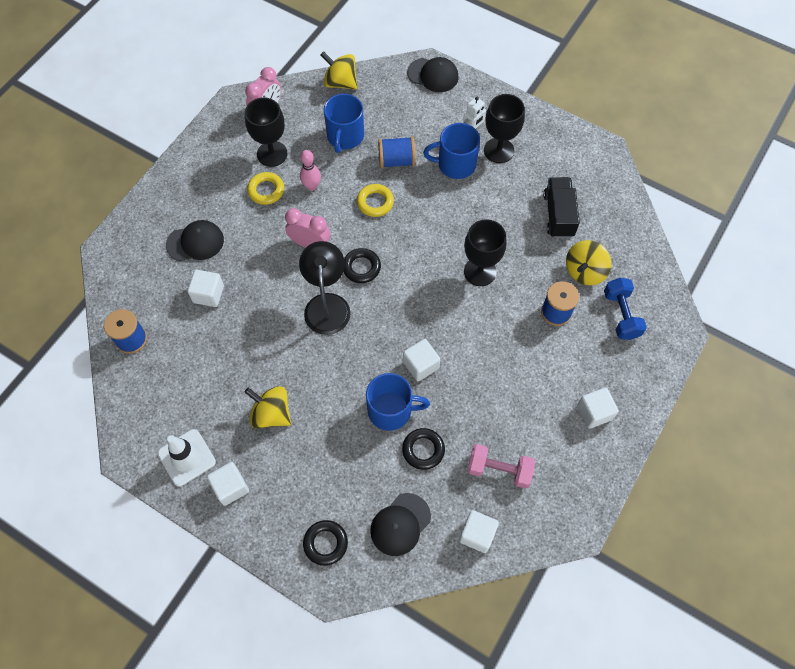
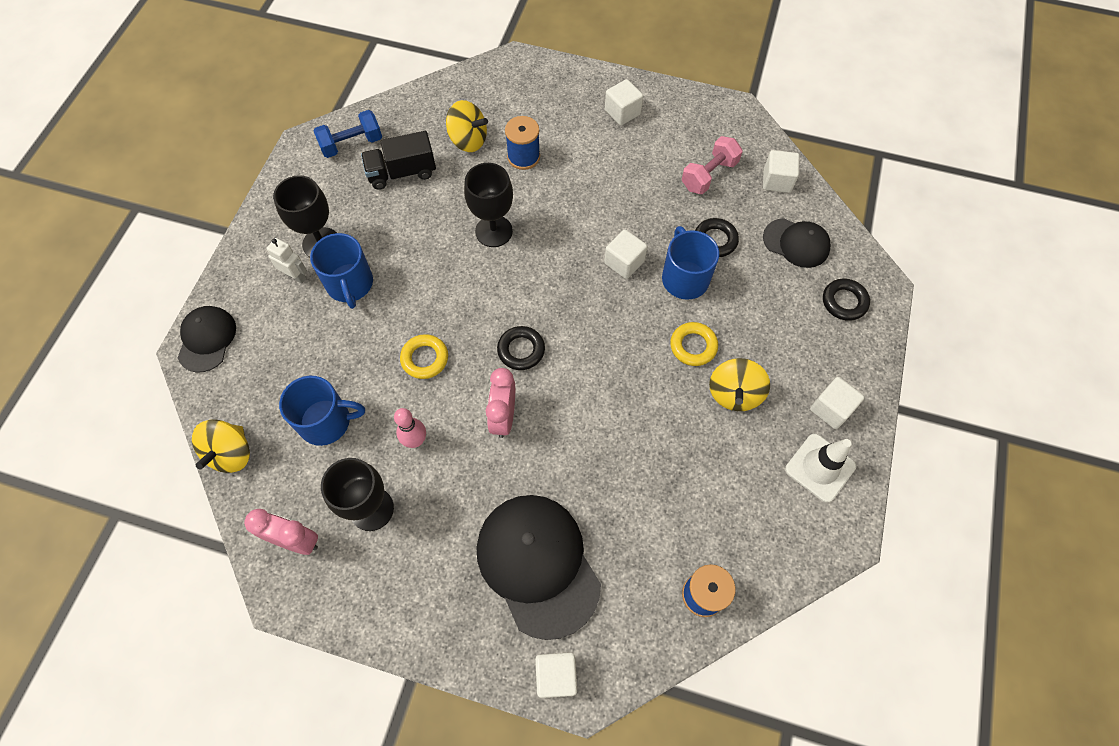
camera: 105 degrees left, 0 degrees up
black cap [166,220,224,261] -> black cap [476,495,601,640], size x1.79
white cube [187,270,224,307] -> white cube moved to [535,652,577,698]
yellow ring [247,172,284,205] -> yellow ring moved to [670,322,718,366]
black lamp [299,241,351,335] -> none
blue spool [378,137,416,168] -> none
pink dumbbell [467,444,535,488] -> pink dumbbell turned 45 degrees clockwise [682,136,743,194]
blue dumbbell [604,278,647,340] -> blue dumbbell moved to [314,110,382,158]

